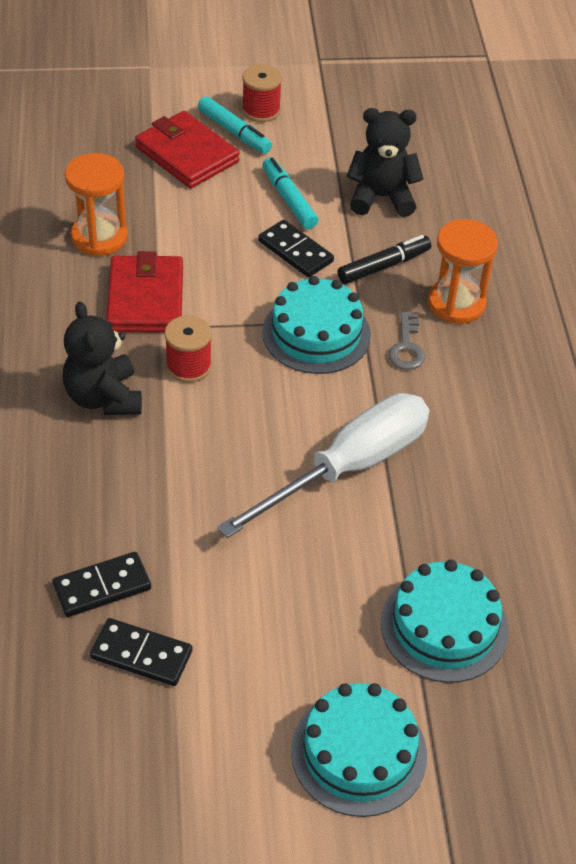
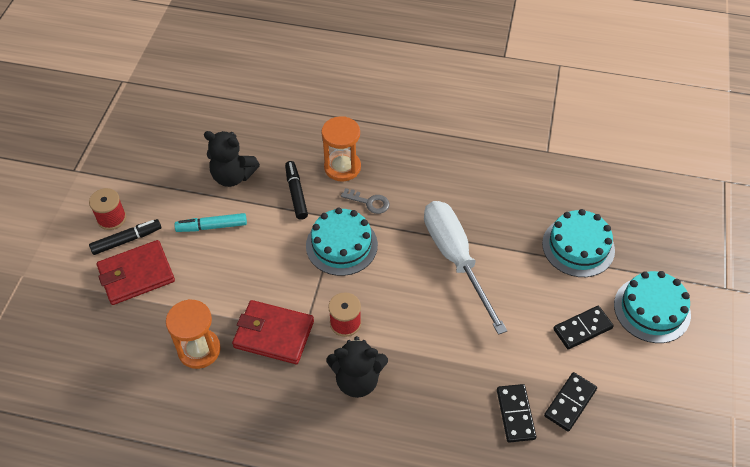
camera: 70 degrees left, 5 degrees up
turquoise marker [198,96,272,154] -> black marker [89,219,161,255]
black domino [258,220,334,277] -> black domino moved to [553,306,614,350]
black teddy bear [347,108,423,217] -> black teddy bear turned 90 degrees counterclockwise [204,131,260,187]

